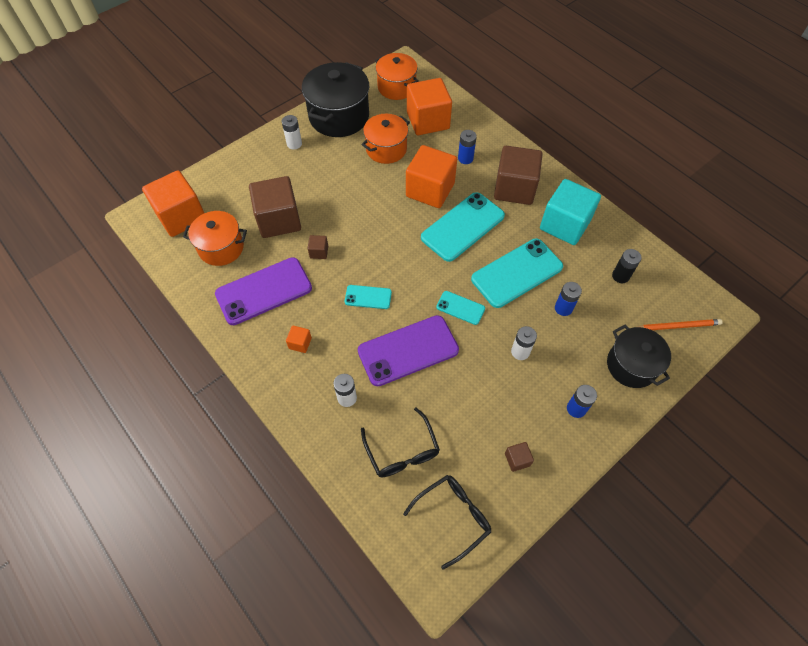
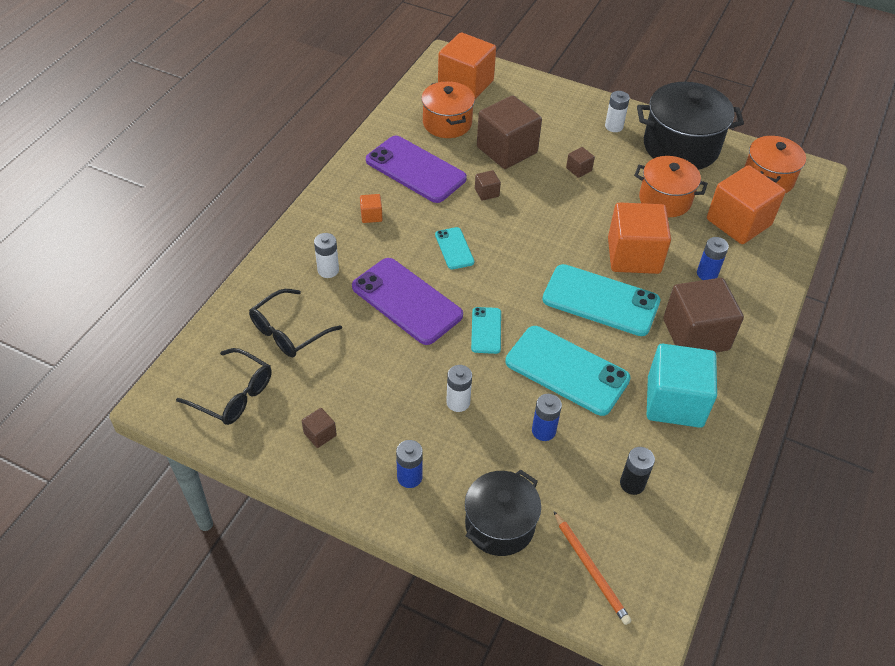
camera: 65 degrees right, 10 degrees down
none -> brown cube [566,147,595,178]

